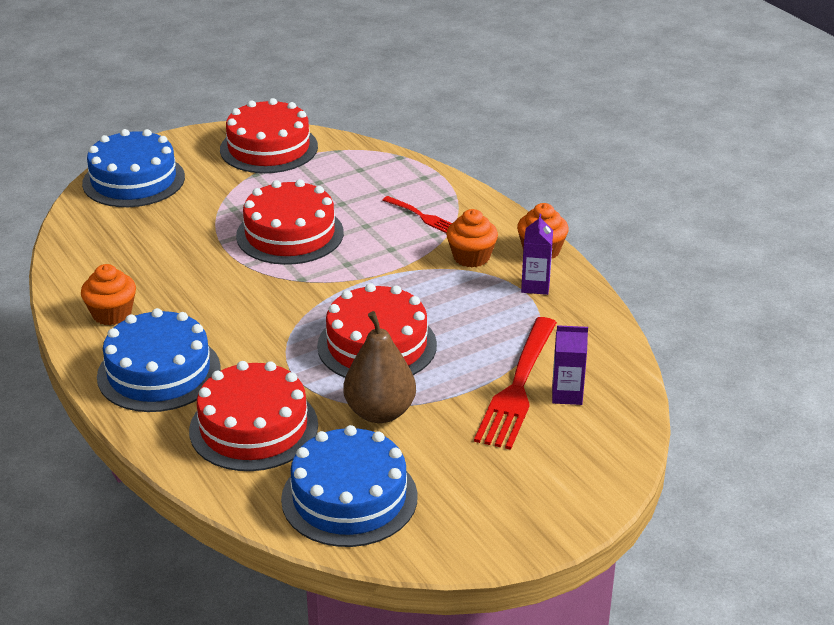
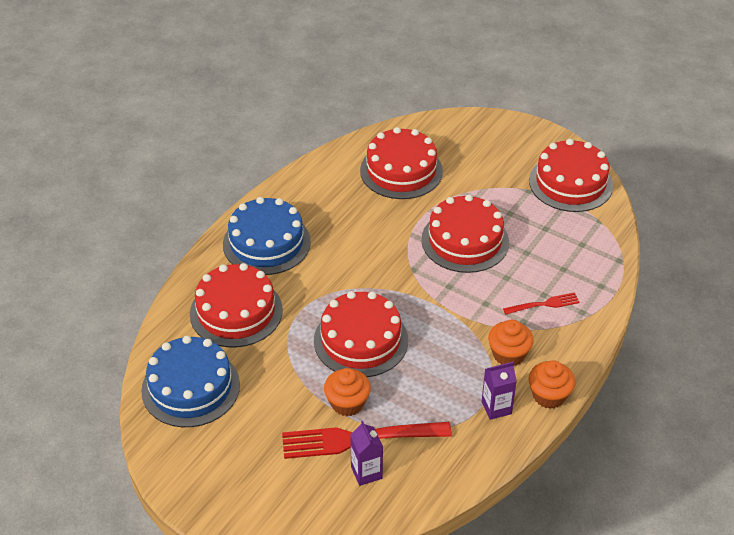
camera: 65 degrees right, 10 degrees up
orange cupcake [81,264,136,325] -> orange cupcake moved to [324,368,371,416]
blue cake [82,129,185,207] -> none
brown pear [343,311,416,423] -> none
red fork [383,196,452,233] -> red fork turned 120 degrees counterclockwise [503,292,580,315]
none -> red cake [360,127,443,199]

